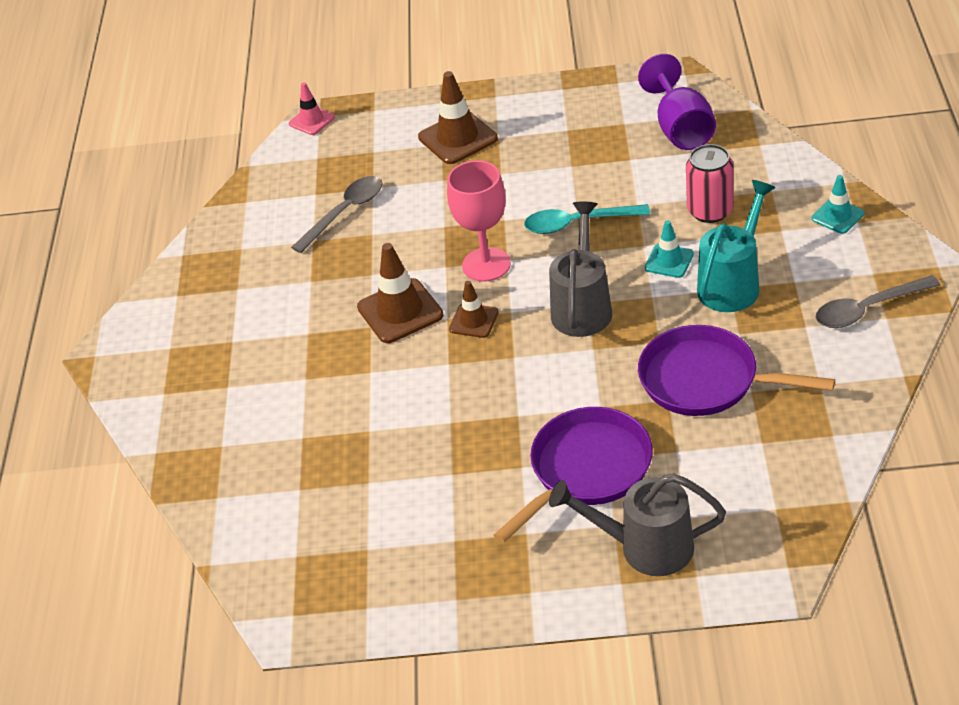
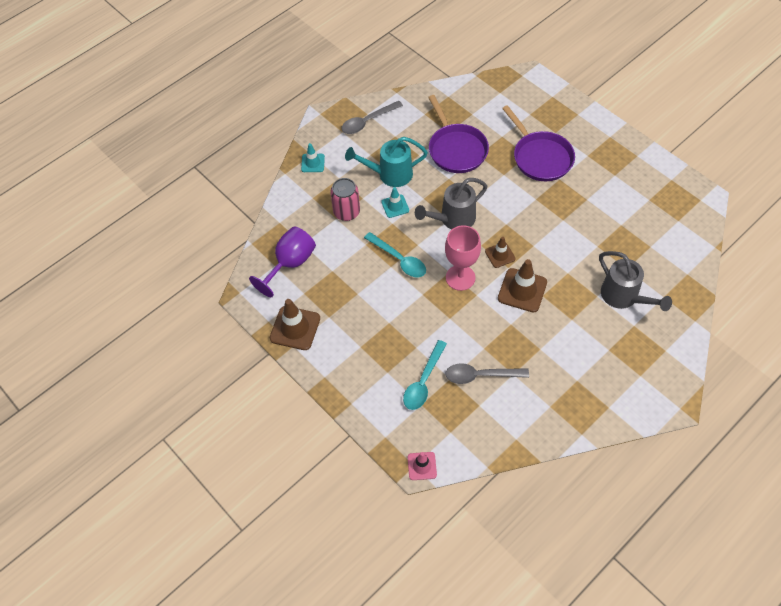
camera: 135 degrees left, 15 degrees up
brown traffic cone [418,71,498,164] -> brown traffic cone moved to [270,299,320,350]
purple pan [493,407,653,543] -> purple pan turned 120 degrees counterclockwise [502,105,575,181]
grey watering can [549,473,726,576] -> grey watering can moved to [599,251,672,311]
grey spoon [816,275,940,328] -> grey spoon turned 120 degrees clockwise [341,101,403,134]
none -> turquoise spoon [403,340,447,410]

